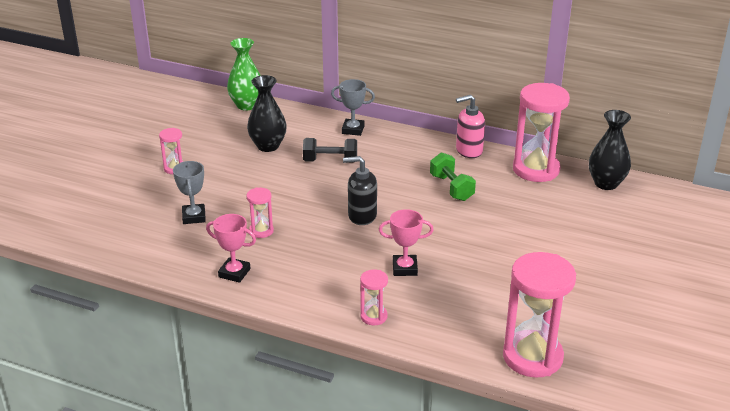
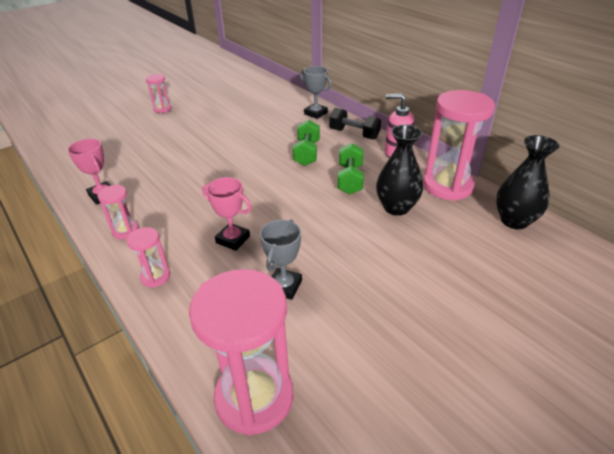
camera: 30 degrees right, 5 degrees up
grey trophy [173,161,206,224] -> grey trophy moved to [260,220,302,300]
green vase [227,38,261,110] -> none
pink hourglass [246,188,274,238] -> pink hourglass moved to [97,185,139,239]
black vase [247,75,287,152] -> black vase moved to [376,125,423,216]
black dumbbell [303,138,357,162] -> black dumbbell moved to [329,108,381,140]
black soap dispenser [343,156,377,225] -> none
none -> green dumbbell [293,120,320,166]

